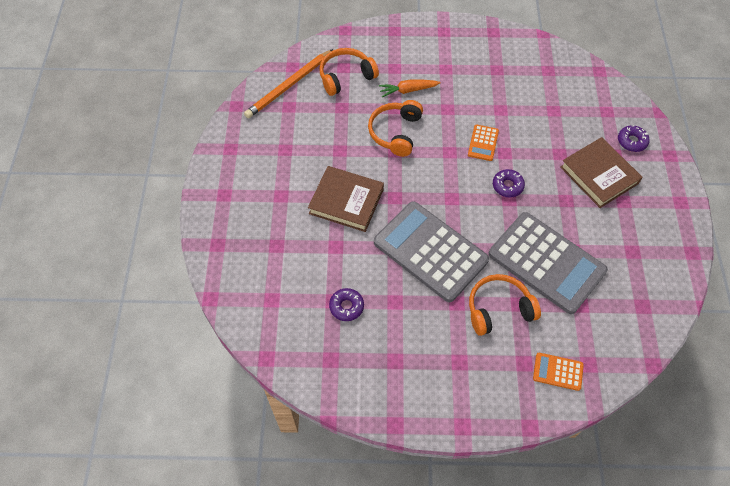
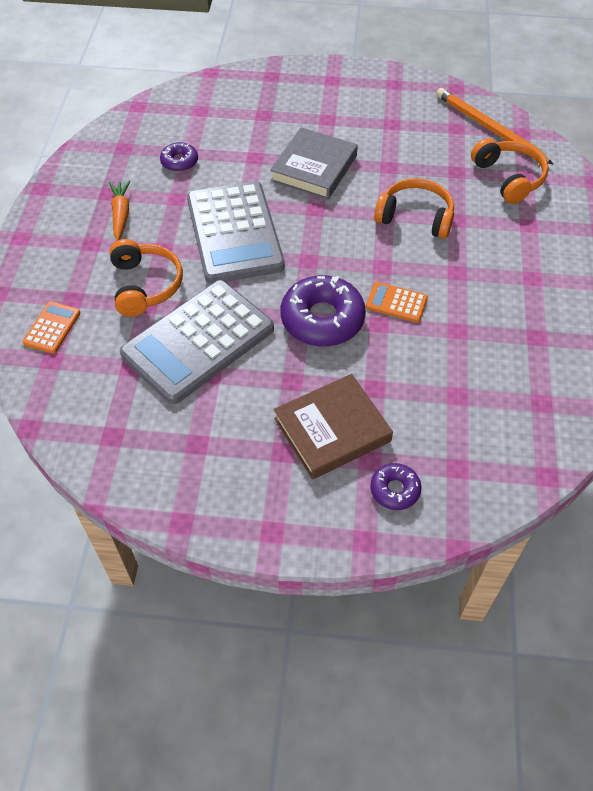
camera: 95 degrees right, 5 degrees down
brown book [308,166,384,232] -> grey book [270,127,358,200]
grey calculator [374,201,489,302] -> grey calculator turned 120 degrees clockwise [187,181,285,284]
orange carrot [379,80,441,97] -> orange carrot moved to [109,180,130,241]
purple donut [493,169,525,198] -> purple donut [281,275,366,346], size x1.92

